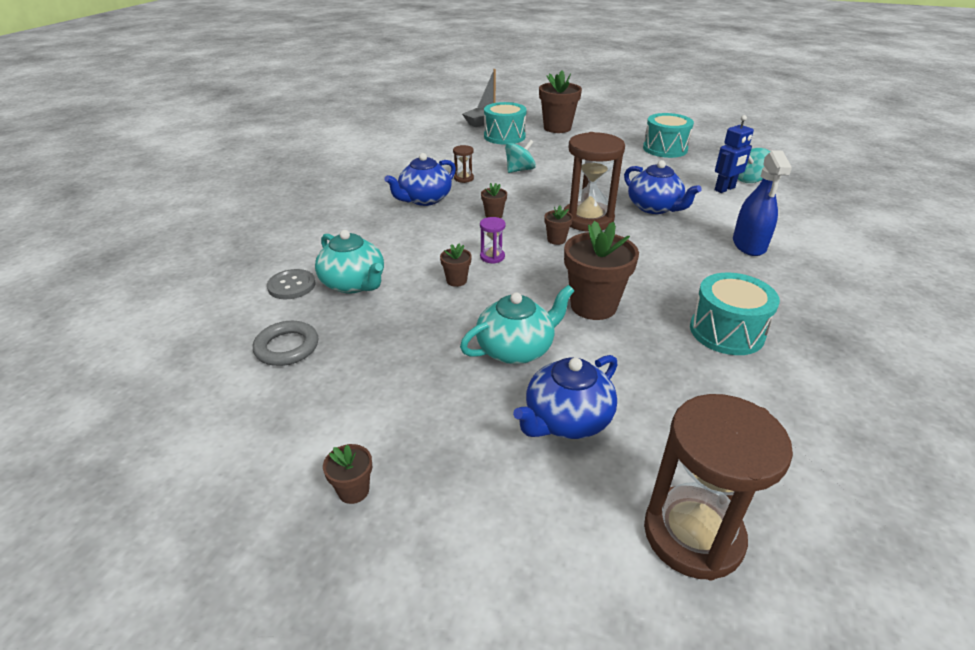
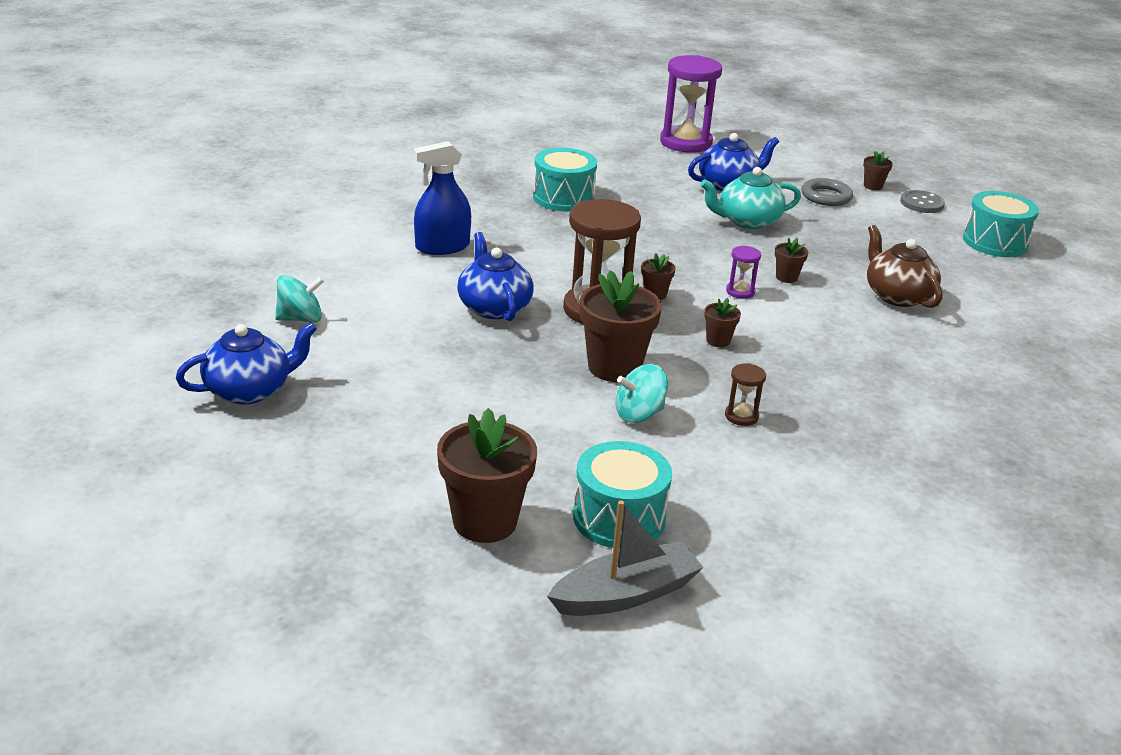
camera: 165 degrees left, 5 degrees down
grey ring [253,321,318,366] -> grey ring moved to [801,178,853,206]
grey button [267,269,316,299] -> grey button moved to [900,190,945,213]
turquoise teapot [315,230,384,293] -> brown teapot [867,225,943,308]
blue teapot [384,153,456,206] -> blue teapot moved to [176,322,317,404]
brown flower pot [564,221,639,320] -> brown flower pot moved to [580,270,662,382]
turquoise drum [643,113,694,158] -> turquoise drum moved to [963,191,1039,257]
brown hourglass [644,394,793,580] -> purple hourglass [660,55,722,153]
blue robot [715,115,754,193] -> none
blue spray bottle [733,150,792,256] -> blue spray bottle turned 135 degrees counterclockwise [414,141,471,255]

